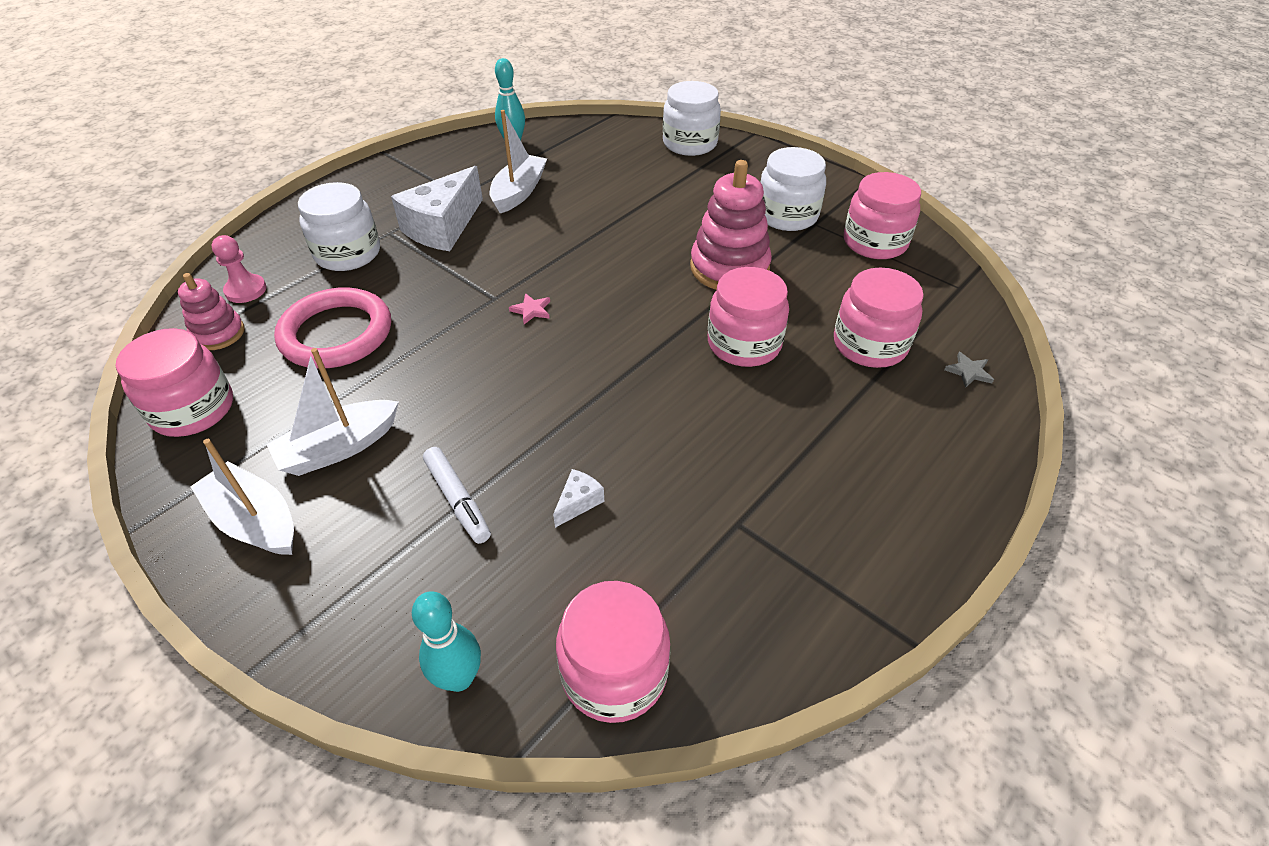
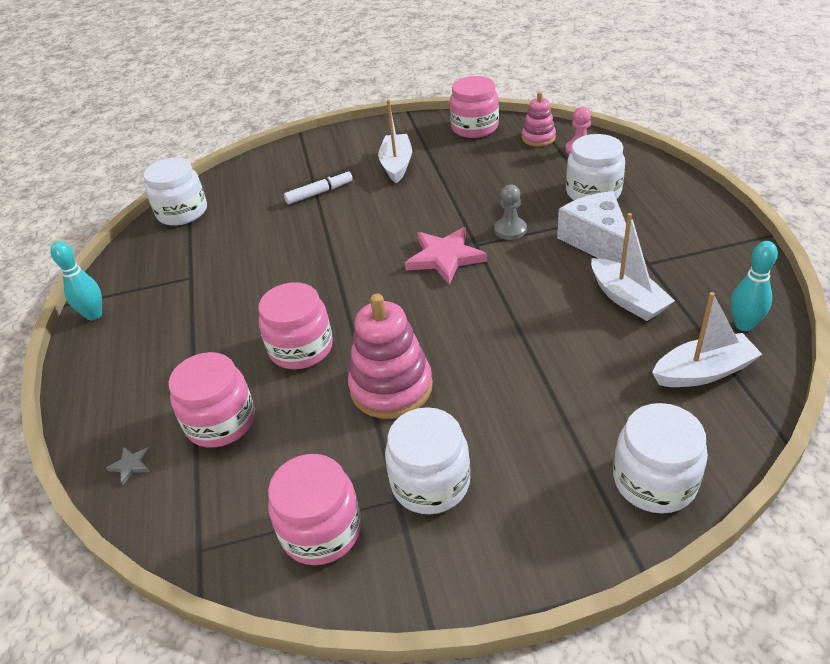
camera: 130 degrees right, 5 degrees down
white boat [190,439,294,555] -> white boat moved to [652,292,762,387]
pink ring [274,287,391,368] -> none
turquoise bowling pin [412,591,481,692] -> turquoise bowling pin moved to [50,241,102,320]
white marker [423,447,491,544] -> white marker turned 150 degrees clockwise [284,170,353,204]
pink star [509,293,550,324] -> pink star [405,227,487,284], size x2.28
white cheese [553,469,604,528] -> none
pink jar [556,581,670,723] -> white jar [143,157,207,226]
none -> grey pawn [494,185,527,240]

